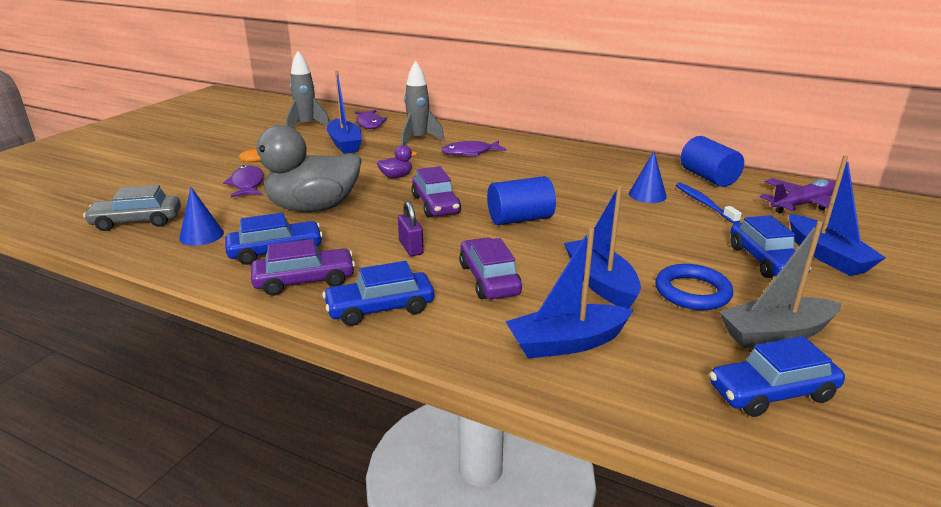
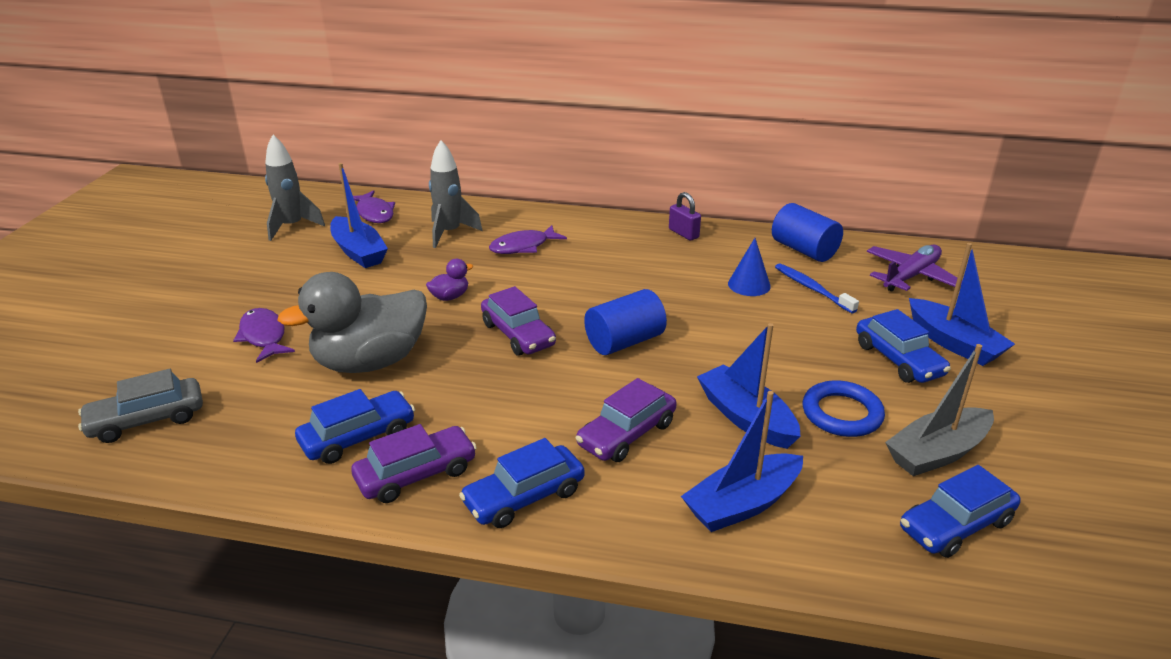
camera: 15 degrees left, 5 degrees up
blue cone [180,187,224,246] -> none
purple padlock [398,201,424,256] -> purple padlock moved to [669,192,701,241]
purple car [459,237,522,299] -> purple car turned 105 degrees counterclockwise [576,378,677,462]

